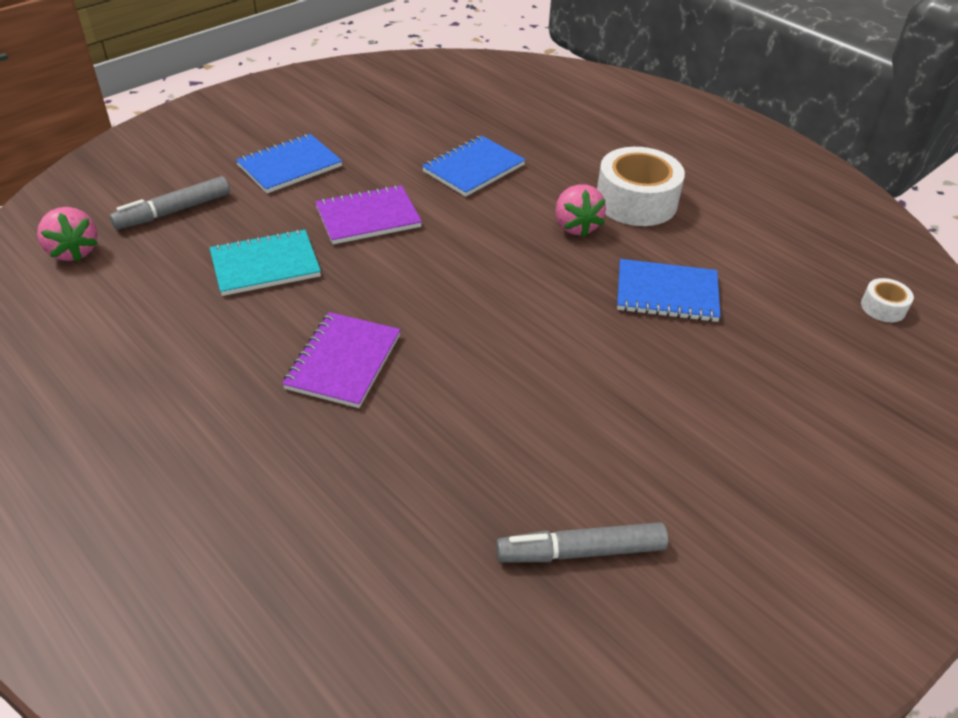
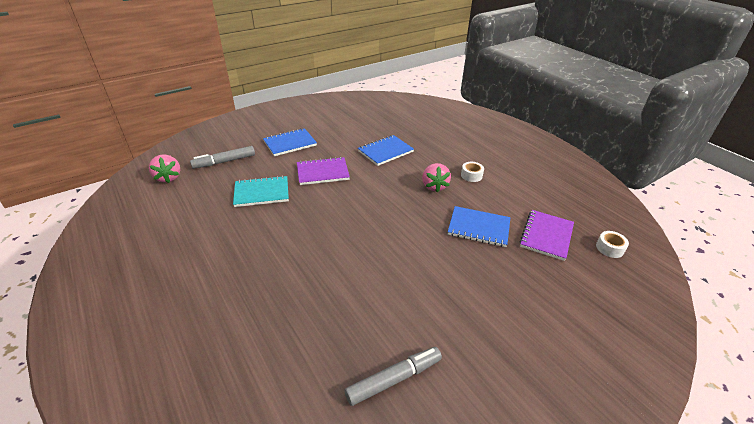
camera: 10 degrees right, 5 degrees down
purple notebook [282,312,401,408] -> purple notebook moved to [519,210,574,261]
grey marker [496,522,668,563] -> grey marker turned 150 degrees clockwise [345,347,442,406]
white tape [597,147,685,226] -> white tape [461,162,484,182], size x0.47

